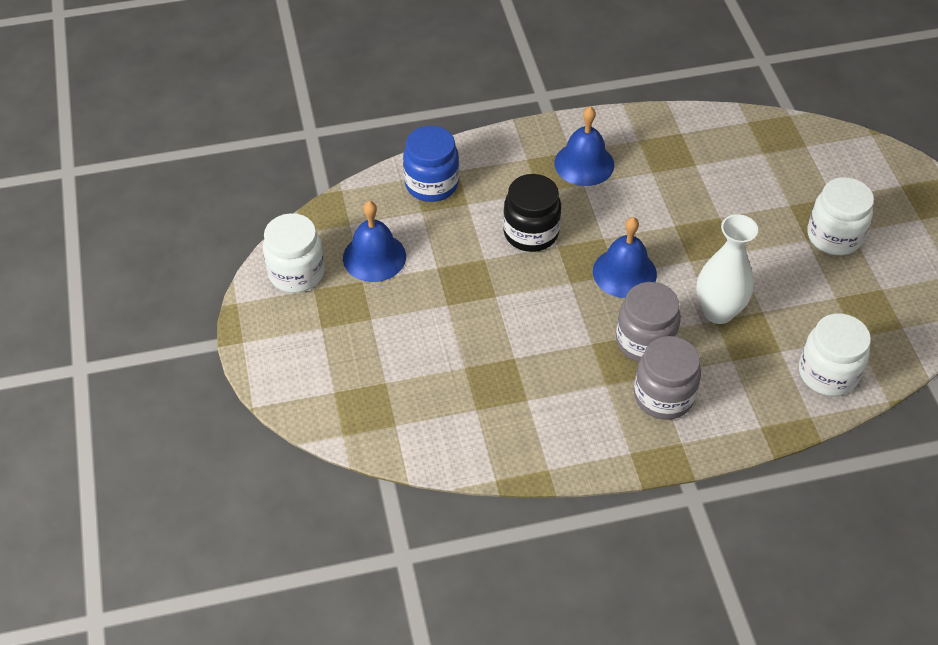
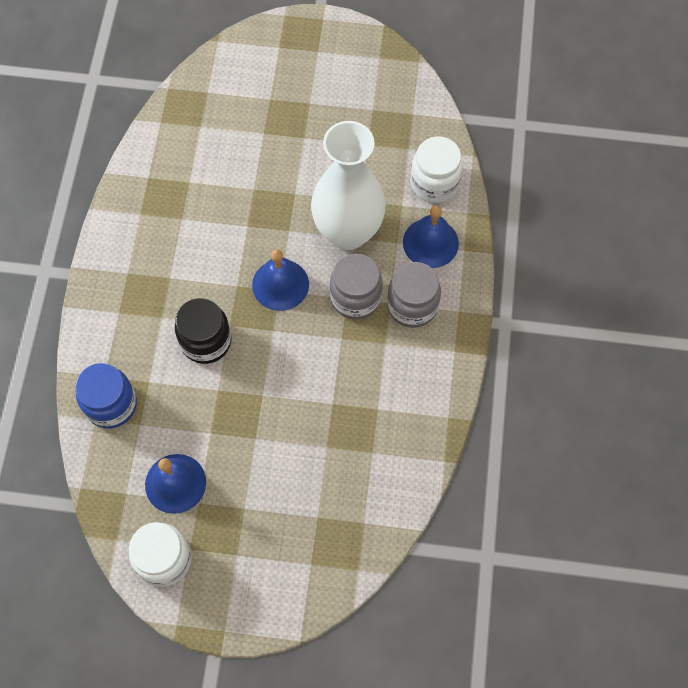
camera: 70 degrees left, 15 degrees up
blue bell [554,106,614,186] -> blue bell moved to [403,206,459,268]
white vase [696,214,758,324] -> white vase [311,121,386,250], size x1.52
white jar [807,177,874,255] -> none

